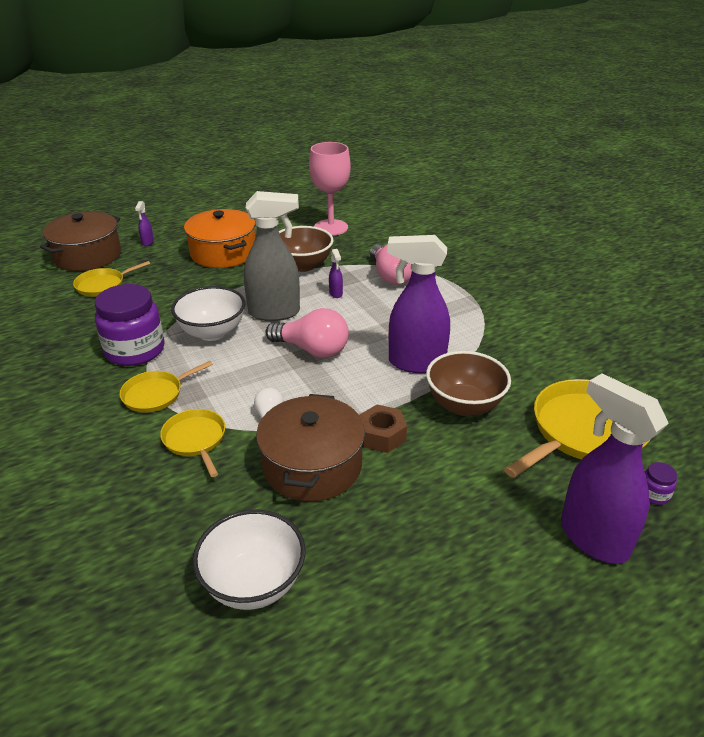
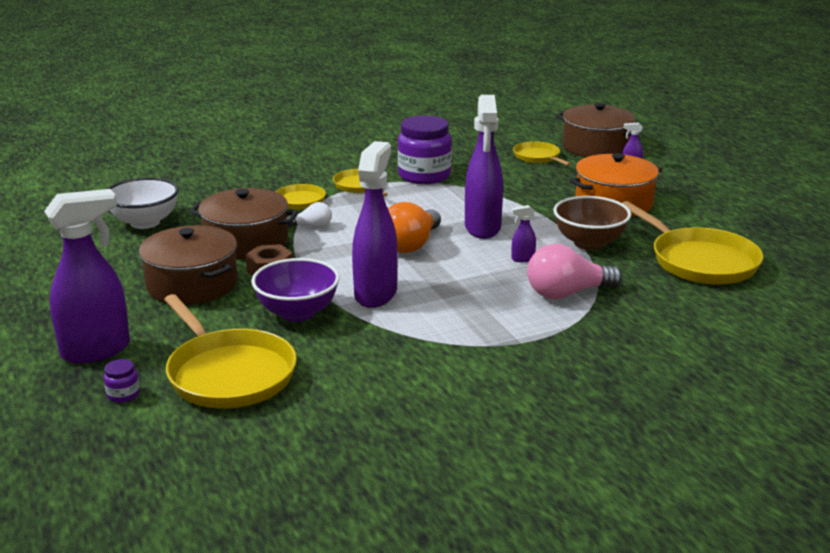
camera: 95 degrees right, 10 degrees down
white bowl [171,286,245,341] -> none
grey spray bottle [244,191,300,321] -> purple spray bottle [465,95,503,239]
pink light bulb [265,308,349,358] -> orange light bulb [388,202,441,253]
pink goblet [309,142,351,236] -> yellow pan [622,201,763,284]
brown bowl [426,351,511,416] -> purple bowl [251,258,340,322]
none -> brown pot [139,225,238,305]

